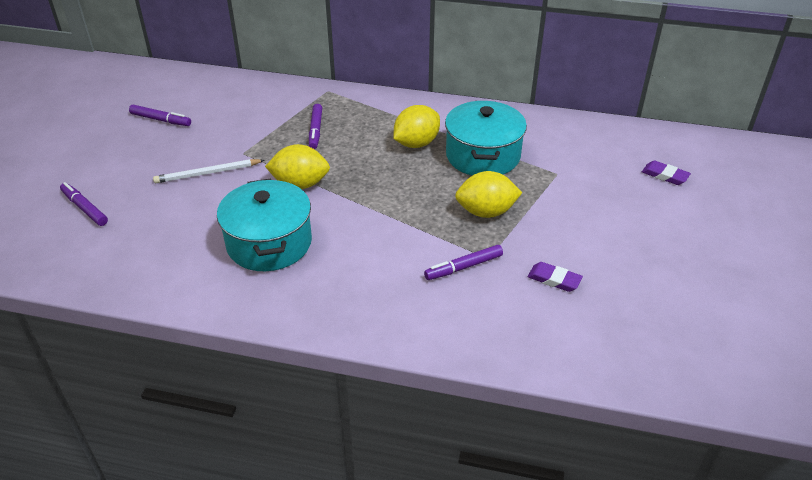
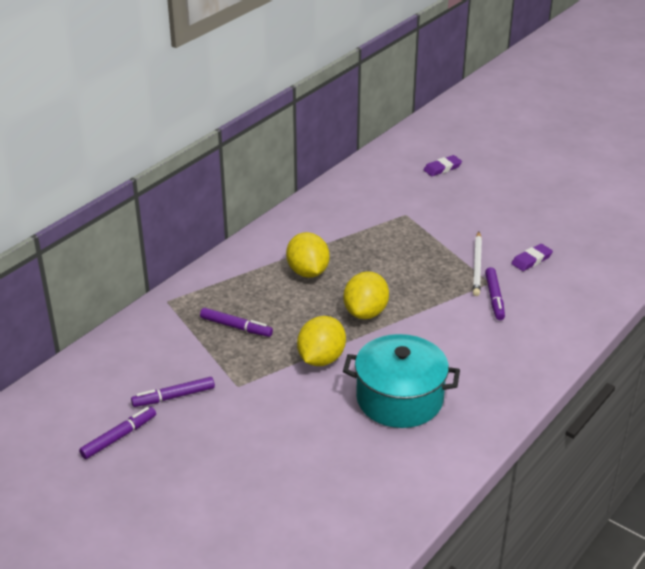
camera: 65 degrees left, 5 degrees down
purple marker [60,182,108,226] -> purple marker moved to [131,377,215,407]
white pencil [153,159,264,183] -> white pencil moved to [473,231,482,296]
turquoise pot [445,101,527,176] -> none
yellow lemon [455,171,522,218] -> yellow lemon moved to [344,271,389,319]

